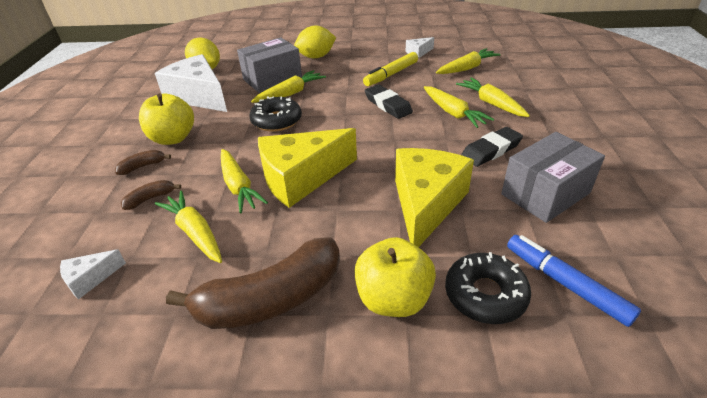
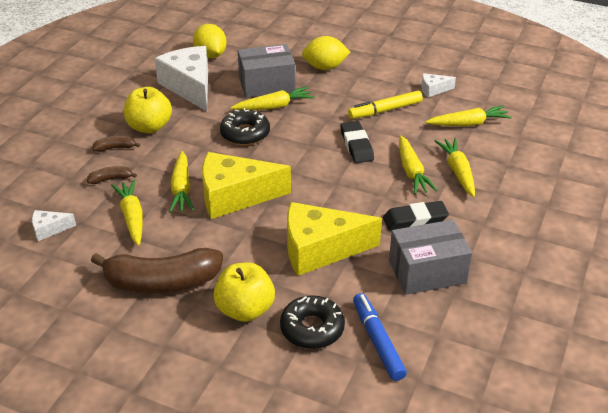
camera: 20 degrees right, 0 degrees up
yellow cheese [395,148,474,247] -> yellow cheese turned 135 degrees counterclockwise [287,202,382,276]

